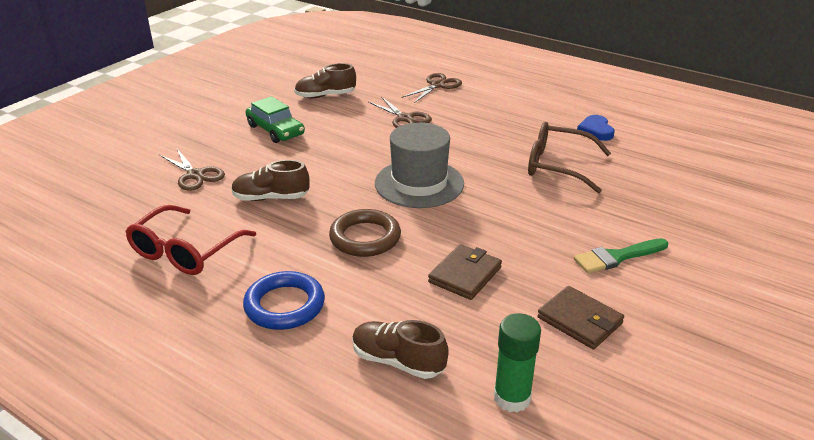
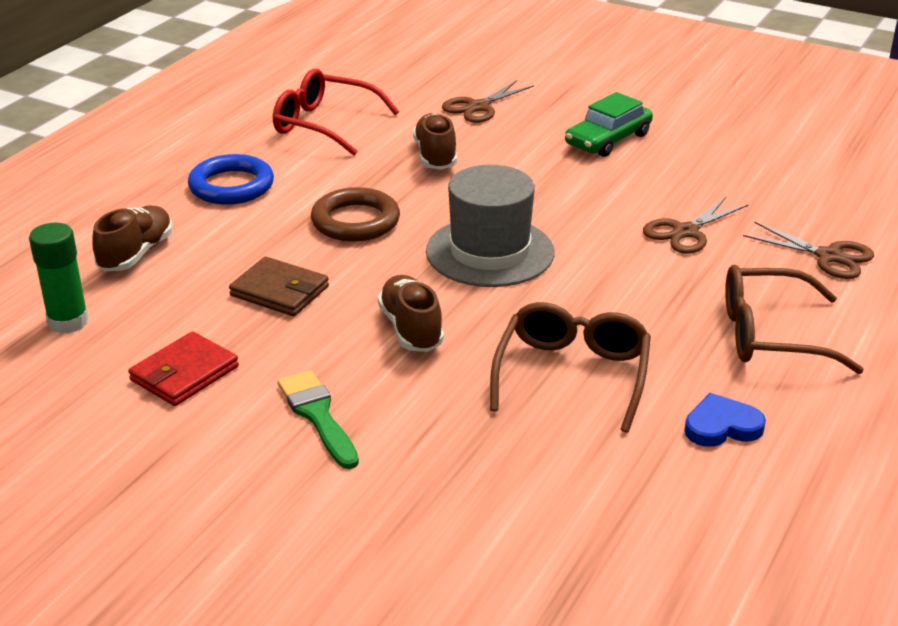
camera: 85 degrees right, 0 degrees up
brown shoe [294,63,356,98] -> brown shoe moved to [378,275,444,352]
brown wallet [537,286,624,349] -> red wallet [128,331,239,406]
none -> brown glasses [725,264,864,374]

